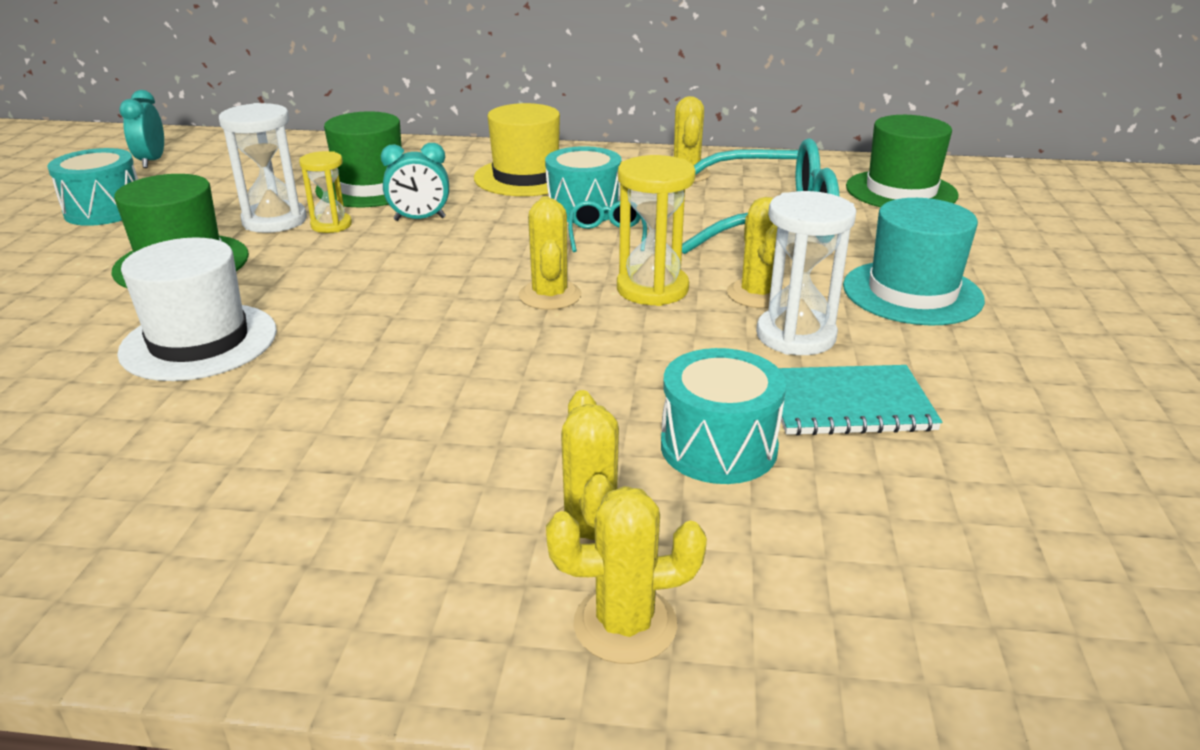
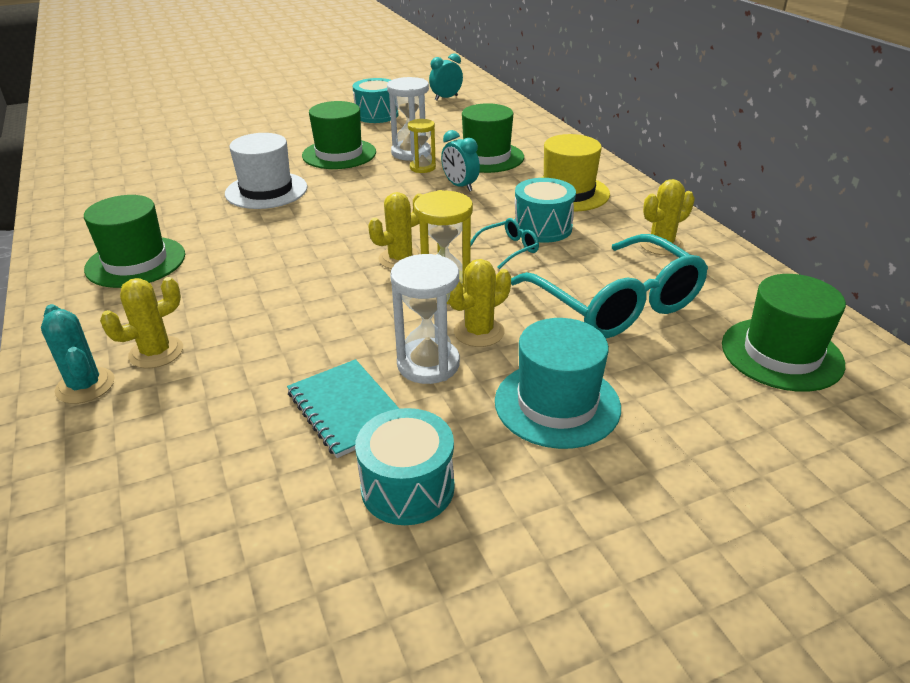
camera: 60 degrees right, 5 degrees up
yellow cactus [546,486,707,664] -> turquoise cactus [41,304,115,404]
turquoise drum [661,348,786,484] -> turquoise drum moved to [355,408,455,525]
none -> green hat [84,195,185,288]

